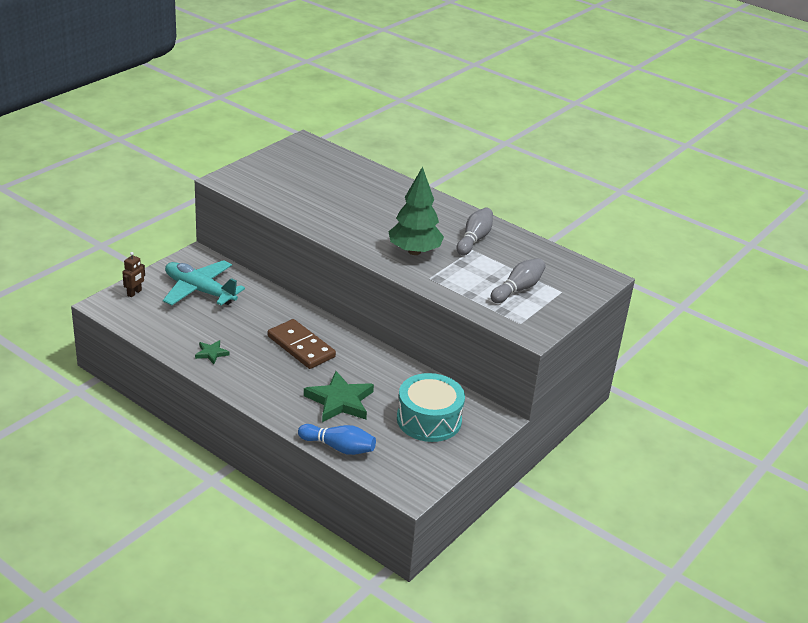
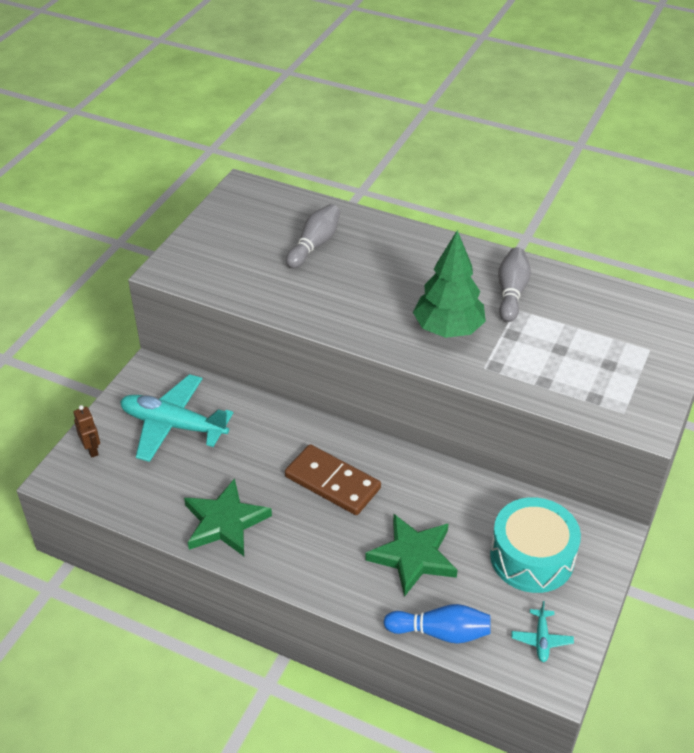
camera: 10 degrees left, 10 degrees up
brown robot [122,252,145,297] -> brown robot turned 45 degrees counterclockwise [74,405,100,458]
green star [195,340,229,364] -> green star [184,478,272,556], size x2.00
grey bowling pin [491,258,545,303] -> grey bowling pin moved to [286,204,340,268]
none -> turquoise plane [512,601,574,662]

